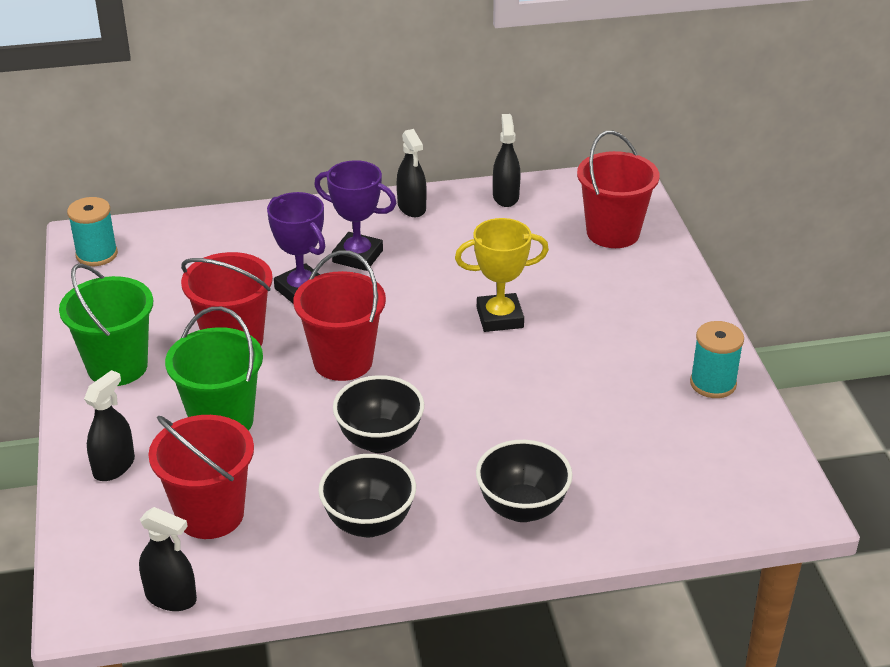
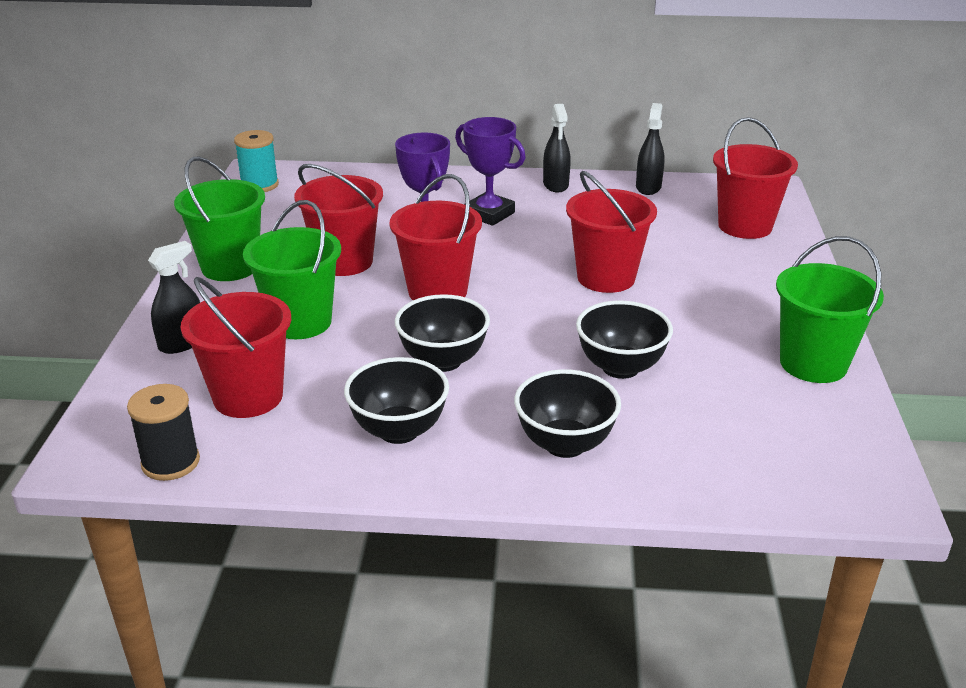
camera: 15 degrees right, 5 degrees down
black spray bottle [139,507,197,611] -> black spool [127,384,200,481]
yellow trophy [455,218,549,332] -> red bucket [566,171,657,293]
turquoise spool [690,321,744,398] -> green bucket [776,236,884,383]
none -> black bowl [576,301,673,379]

